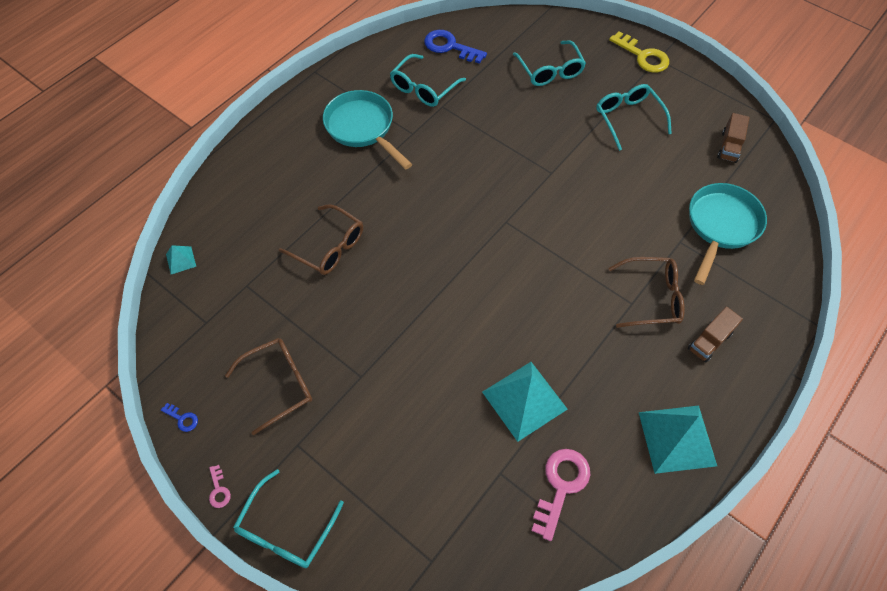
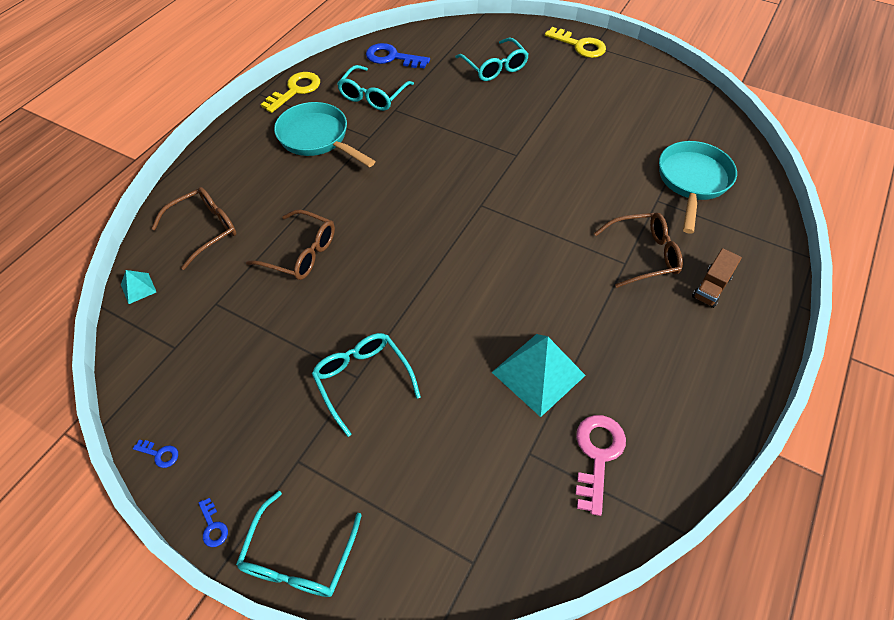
camera: 10 degrees left, 5 degrees down
pink key [209,465,231,508] -> blue key [199,498,228,547]
brown glasses [225,338,312,435] -> brown glasses moved to [151,187,236,270]
turquoise glasses [596,84,672,151] -> turquoise glasses moved to [312,333,421,437]
turquoise pyramid [639,406,717,474] -> none
brown truck [717,113,750,163] -> none
none -> yellow key [261,72,320,113]

